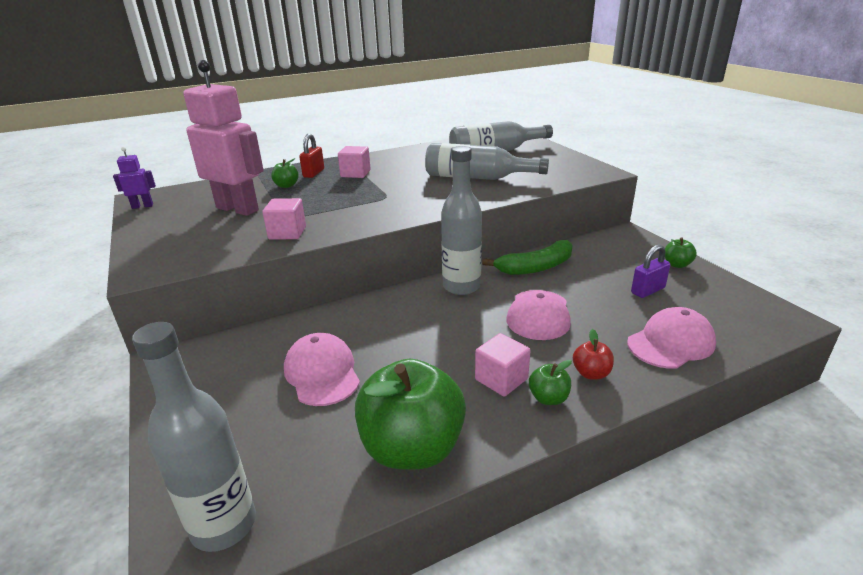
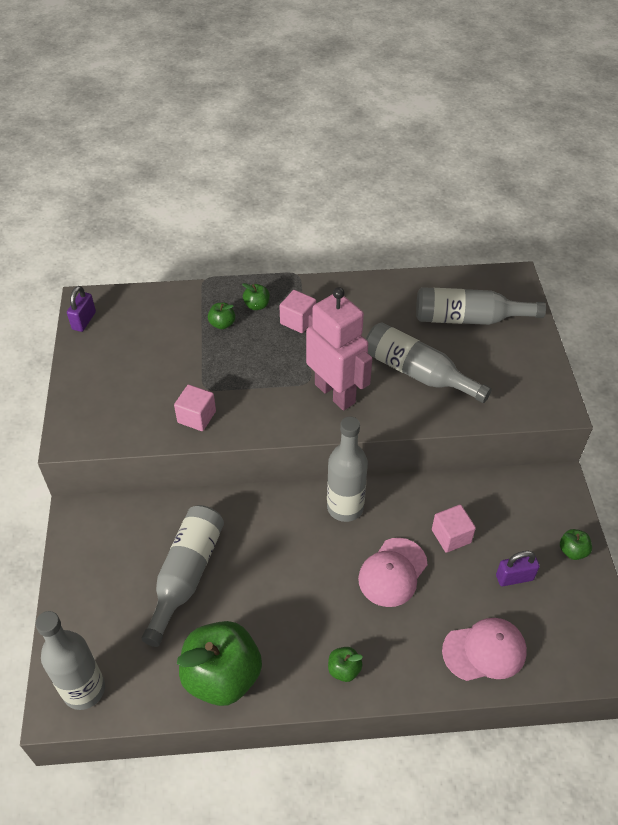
camera: 20 degrees right, 20 degrees up
purple robot [113,147,156,209] -> purple padlock [67,286,96,332]
pink robot [183,60,264,216] -> pink robot moved to [306,287,373,411]
pink cap [284,333,360,406] -> grey bottle [141,505,224,647]
red padlock [299,134,324,178] -> green apple [242,283,270,310]
pink cube [475,333,531,397] -> pink cube moved to [432,505,476,553]
green banana [482,240,573,275] -> none
red apple [573,329,614,380] -> none

